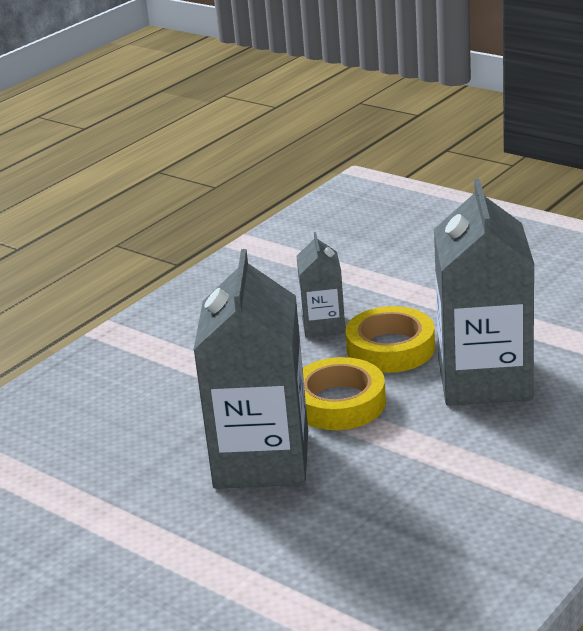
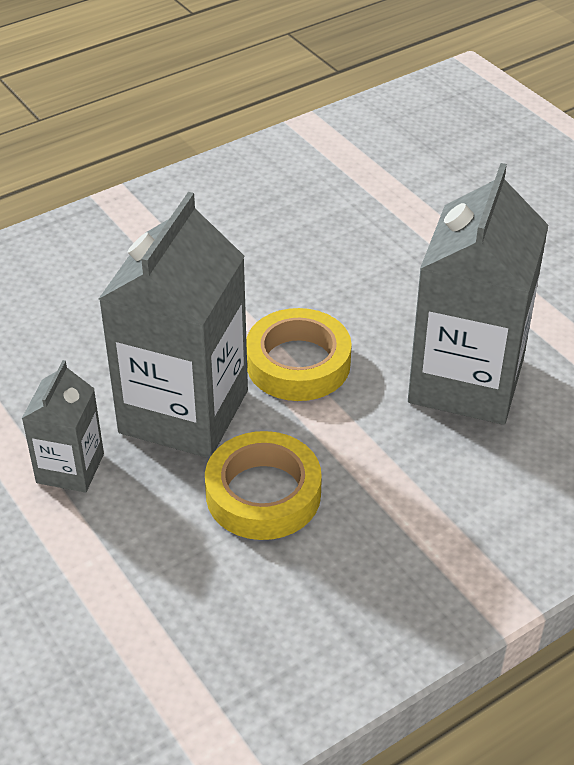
camera: 15 degrees right, 15 degrees up
grey carton [297,232,346,338] -> grey carton moved to [22,360,104,492]
yellow tape [346,306,435,373] -> yellow tape moved to [205,431,322,540]

